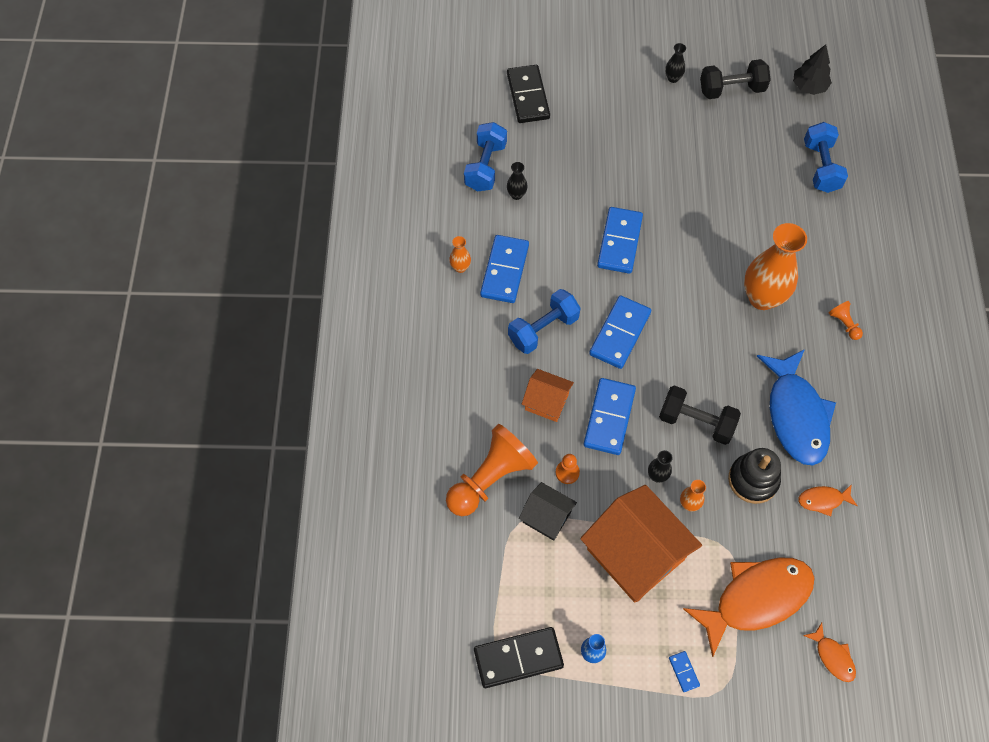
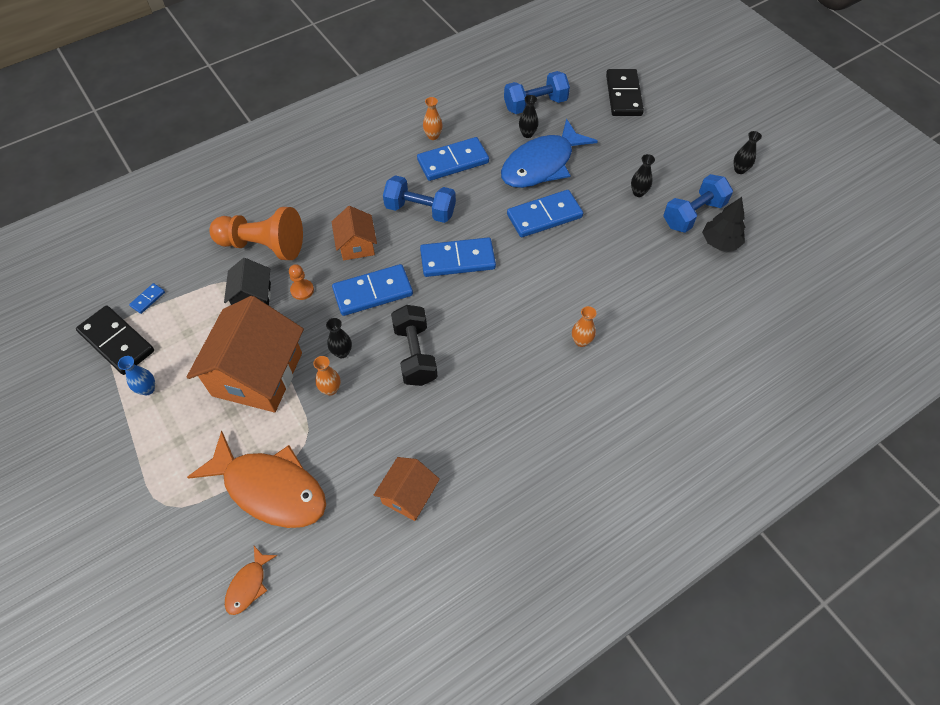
camera: 55 degrees right, 5 degrees down
black domino [507,65,550,123] -> black domino turned 45 degrees counterclockwise [606,69,644,116]
blue domino [669,651,700,692] -> blue domino moved to [129,283,165,314]
black dumbbell [700,59,771,99] -> none
black stacking toy [728,448,781,504] -> none
orange vase [744,223,807,310] -> orange vase [572,306,596,347], size x0.43
blue fish [757,349,836,466] -> blue fish moved to [501,119,598,188]
black tree [793,44,832,95] -> black tree moved to [702,197,745,251]
orange fish [798,484,857,516] -> orange house [374,457,440,521]
blue dumbbell [804,122,848,193] -> blue dumbbell moved to [663,174,733,233]
orange pawn [829,301,863,340] -> none
none -> black vase [631,154,655,197]

